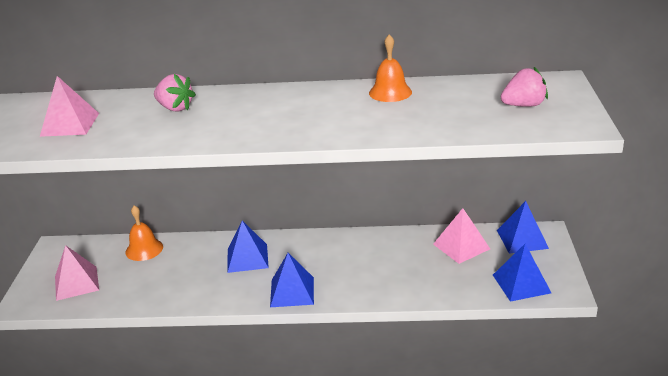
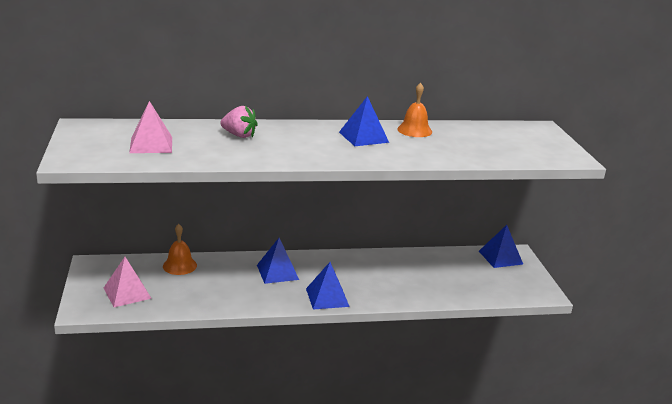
camera: 15 degrees left, 5 degrees down
pink pyramid [433,208,490,264] -> none
blue pyramid [493,244,551,302] -> blue pyramid moved to [339,96,389,146]
pink strawberry [501,67,548,107] -> none

